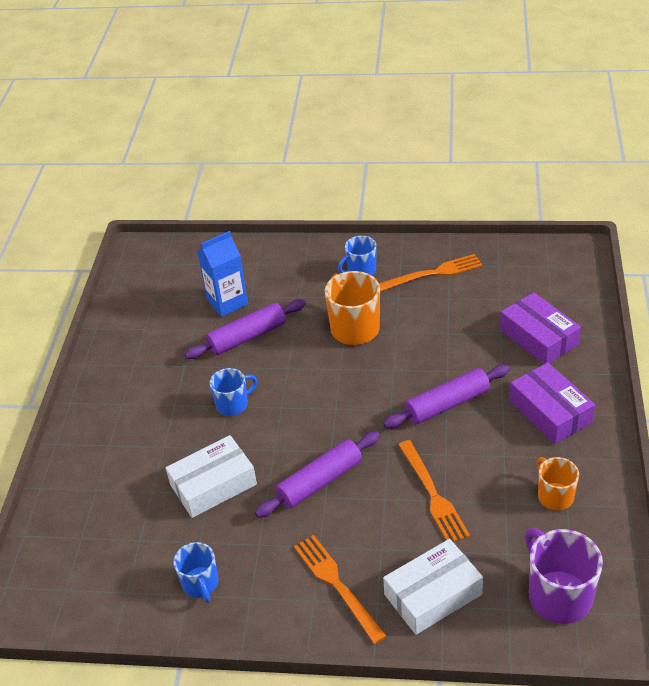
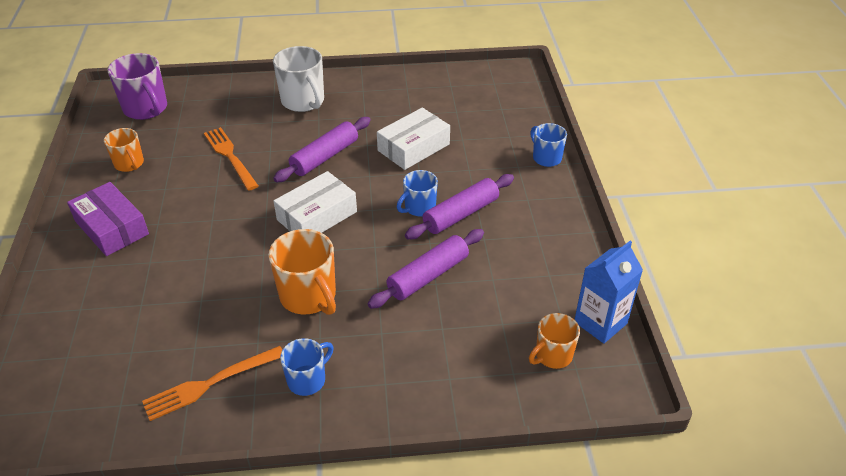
camera: 165 degrees right, 0 degrees up
blue mug [174,542,218,602] -> blue mug moved to [530,123,567,167]
blue carton [197,231,248,317] -> blue carton moved to [574,241,643,344]
orange fork [294,535,387,644] -> white mug [273,46,324,112]
purple rolling pin [383,365,510,428] -> purple rolling pin moved to [405,174,514,239]
white box [383,539,483,635] -> white box moved to [274,171,357,233]
purple box [500,292,581,364] -> none
none -> orange mug [529,313,580,369]

